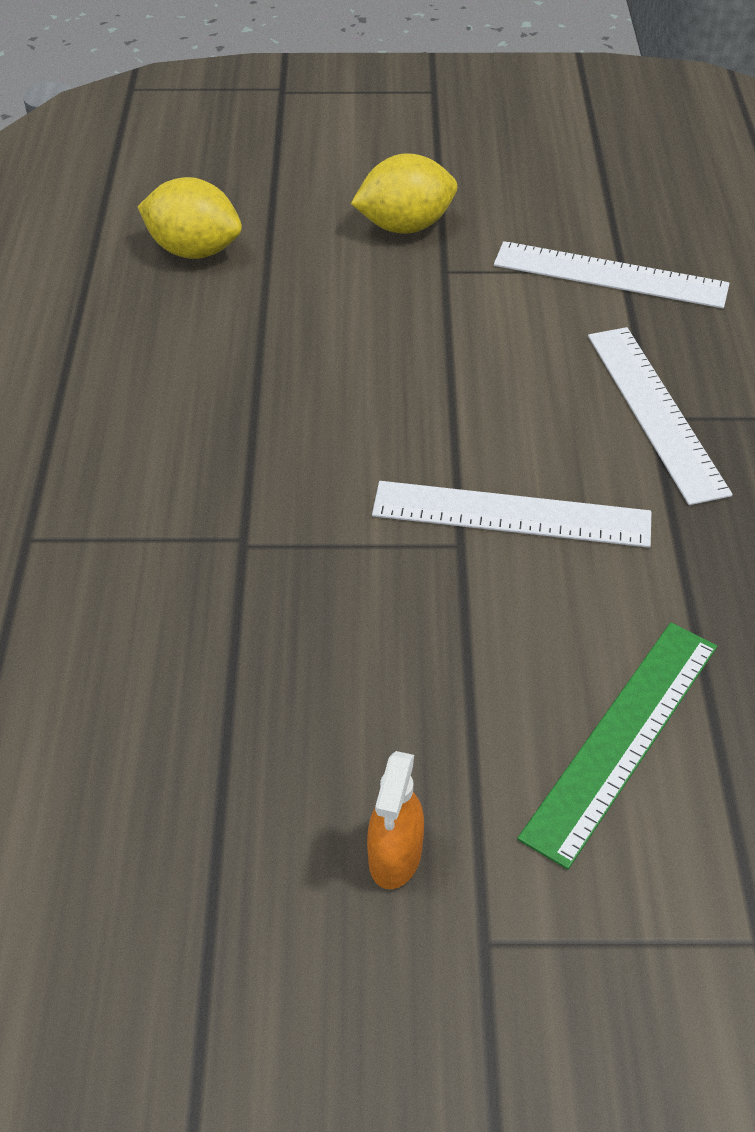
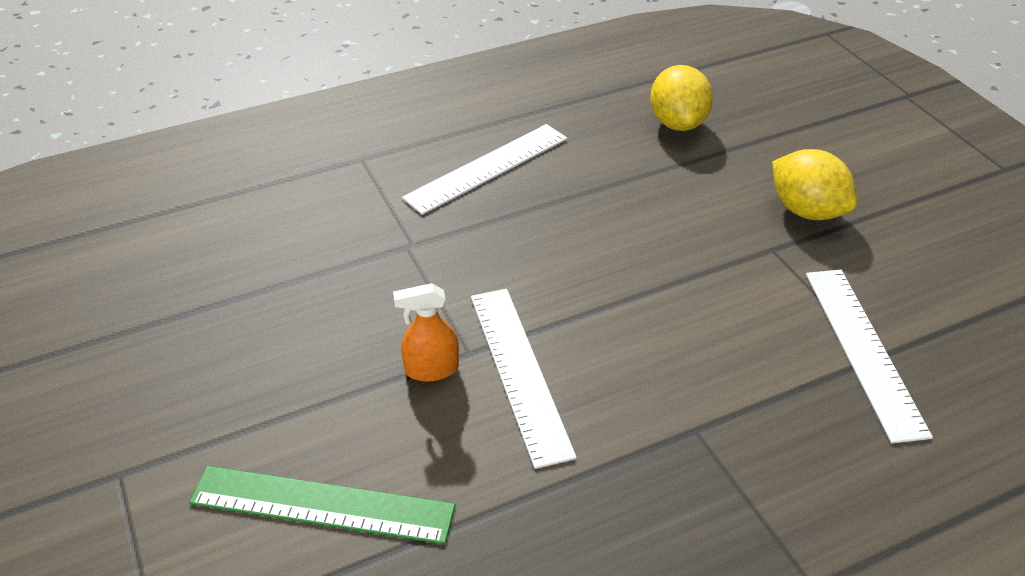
camera: 65 degrees right, 5 degrees down
orange spray bottle [367,751,424,889] -> orange spray bottle moved to [393,283,459,382]
white ruler [588,327,733,505] -> white ruler moved to [402,124,567,215]

